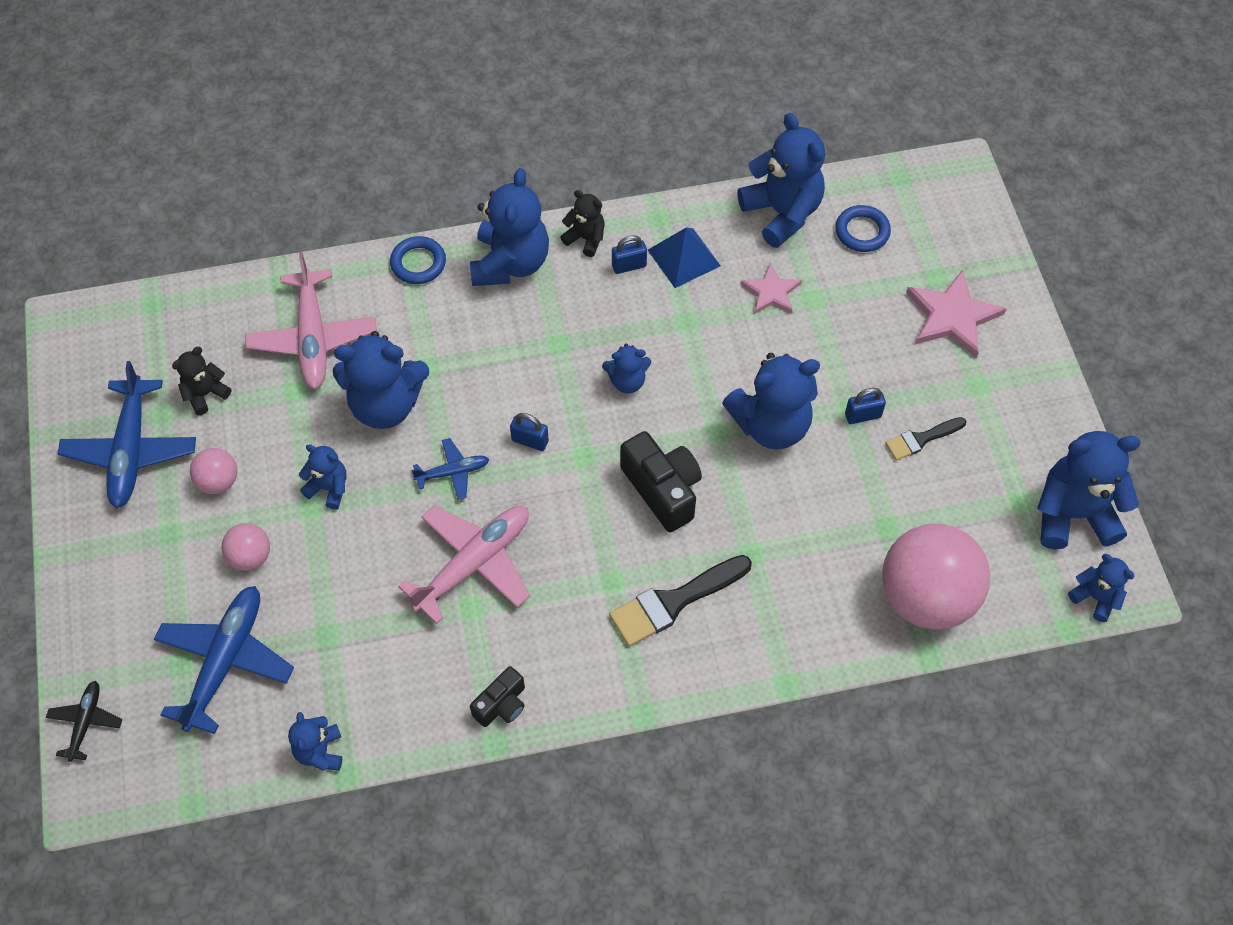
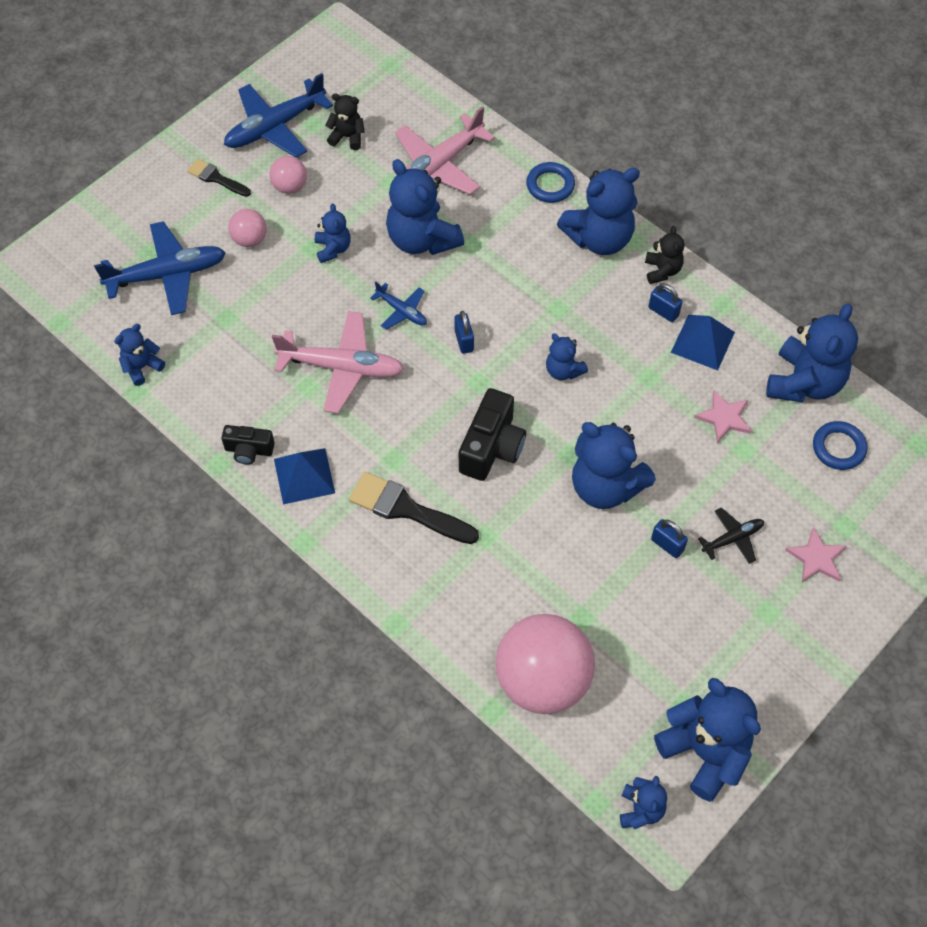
camera: 55 degrees right, 0 degrees up
black plane [46,681,123,762] -> black plane moved to [698,507,764,564]
black brush [885,417,966,460] -> black brush moved to [187,159,251,197]
pink star [906,269,1007,358] -> pink star [785,527,847,582], size x0.62
none -> blue pyramid [274,448,335,504]

